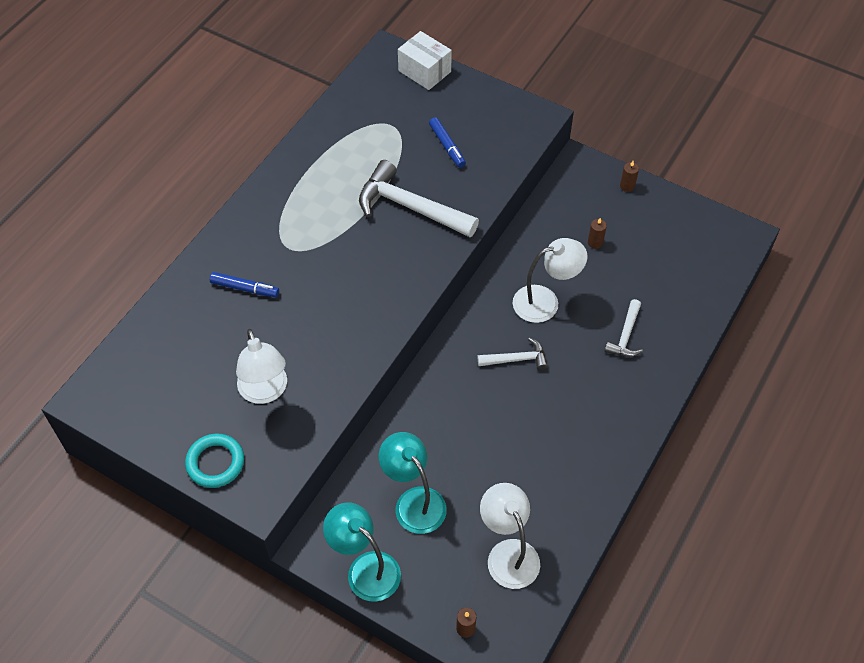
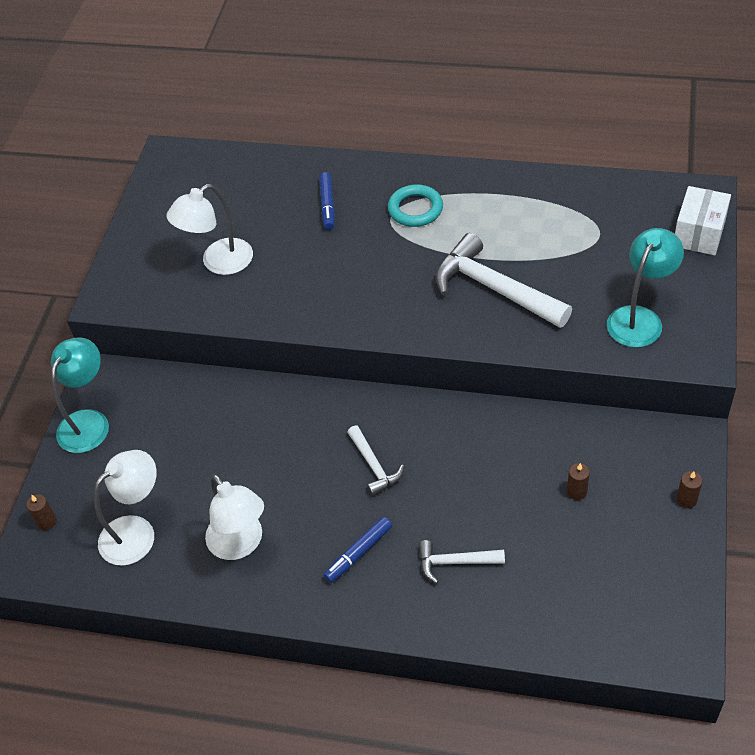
camera: 75 degrees right, 5 degrees down
turquoise ring [185,433,244,488] -> turquoise ring moved to [388,184,443,227]
white hammer [359,160,479,237] -> white hammer turned 60 degrees counterclockwise [435,233,572,328]
turquoise lamp [379,432,447,534] -> turquoise lamp moved to [607,228,684,348]
blue marker [429,117,466,168] -> blue marker moved to [323,517,392,583]
white lamp [513,238,587,323] -> white lamp moved to [205,474,264,560]

